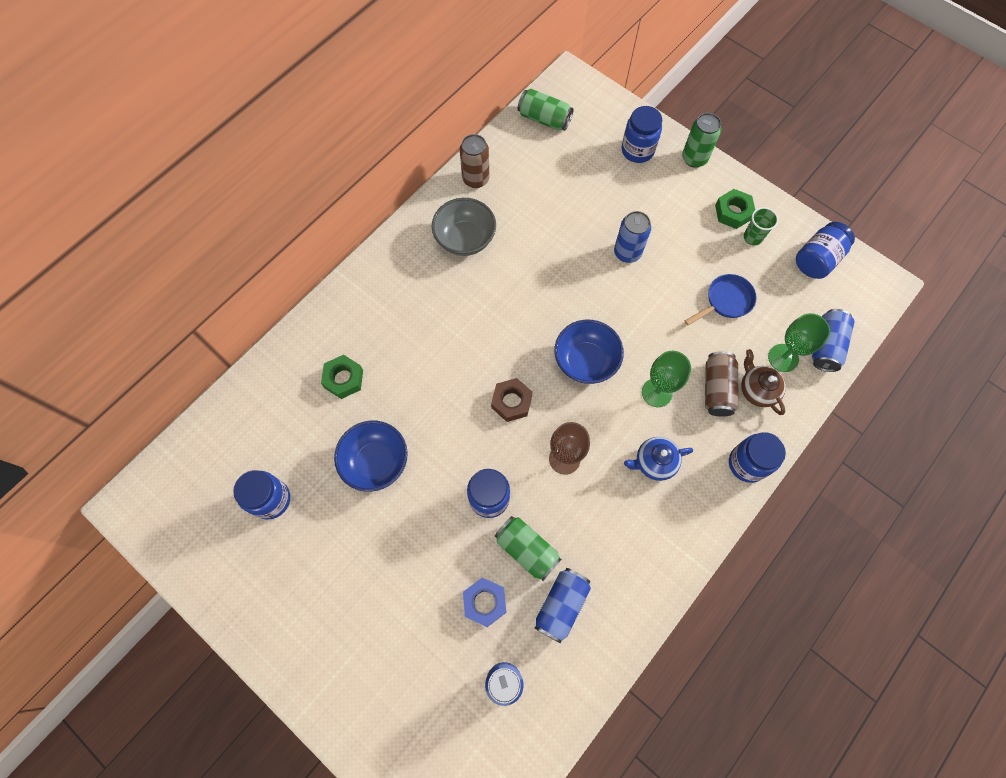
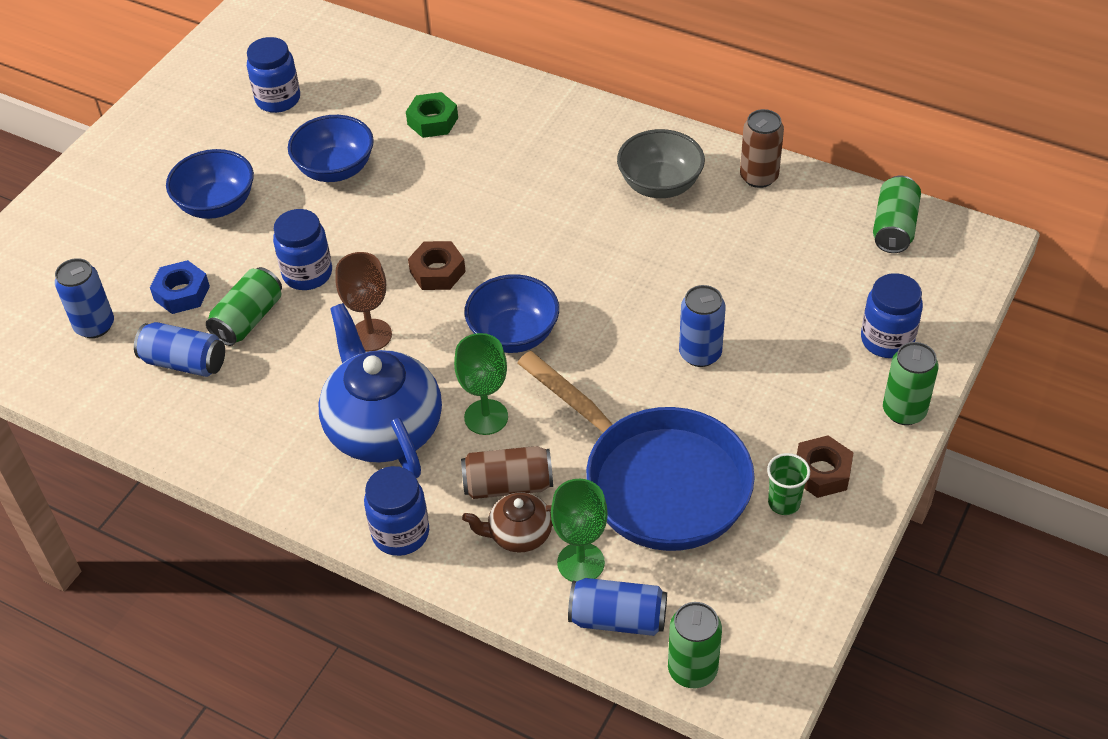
camera: 80 degrees right, 20 degrees down
blue teapot [624,437,693,481] -> blue teapot [319,303,442,478], size x2.00
blue pan [684,274,757,326] -> blue pan [517,351,755,551], size x2.22
green nut [715,189,755,229] -> brown nut [797,435,854,498]
brown teapot [741,349,786,415] -> brown teapot turned 150 degrees counterclockwise [462,492,553,553]
blue jar [796,222,855,279] -> none
none -> blue bowl [166,149,254,219]
none -> green can [668,602,722,688]

